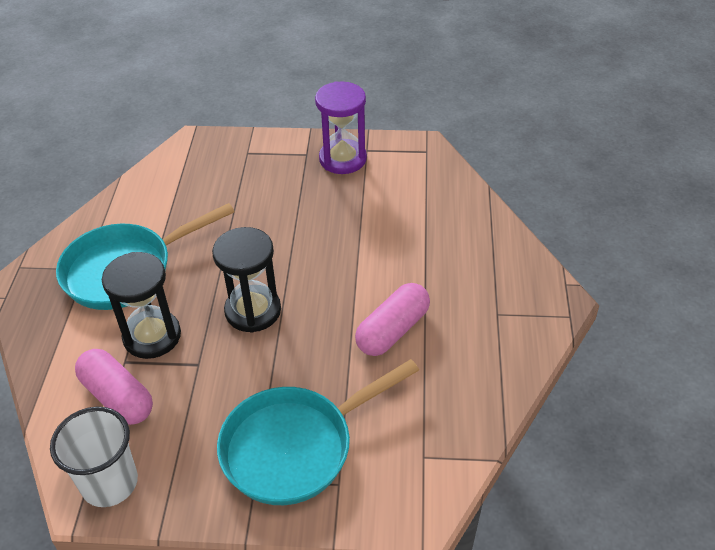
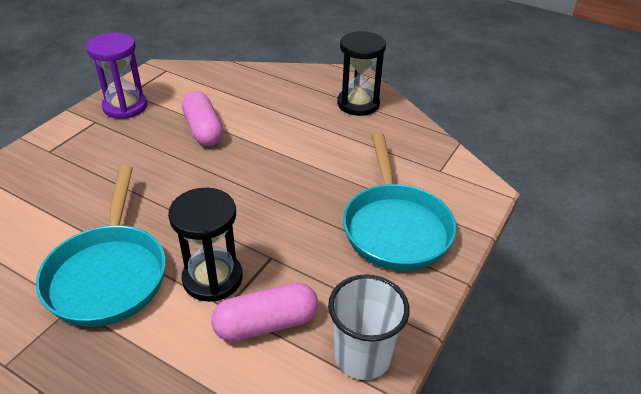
camera: 65 degrees left, 5 degrees down
black hourglass [212,227,281,333] -> black hourglass moved to [337,31,386,116]
pink capsule [355,283,430,356] -> pink capsule moved to [182,91,223,146]

